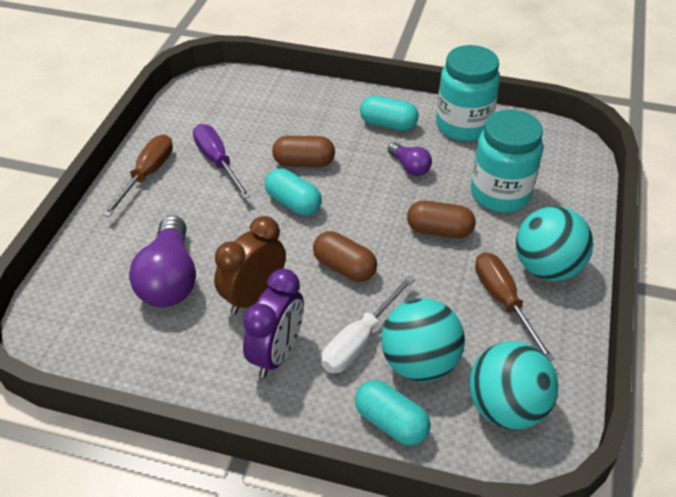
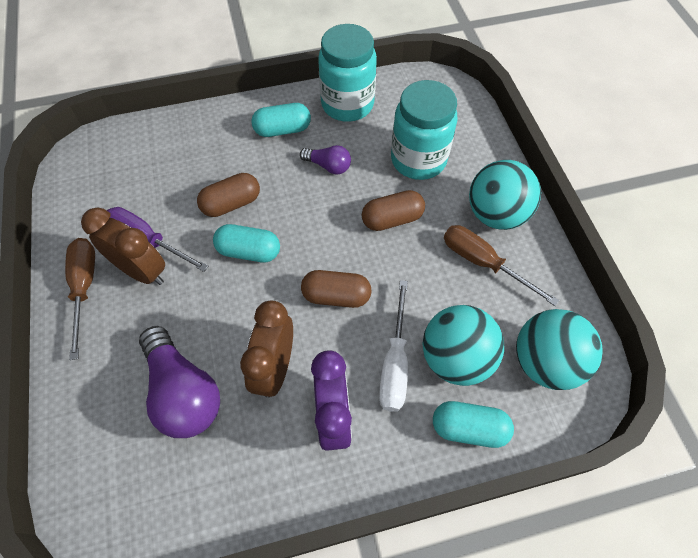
camera: 30 degrees left, 15 degrees up
none -> brown clock [81,208,165,285]

